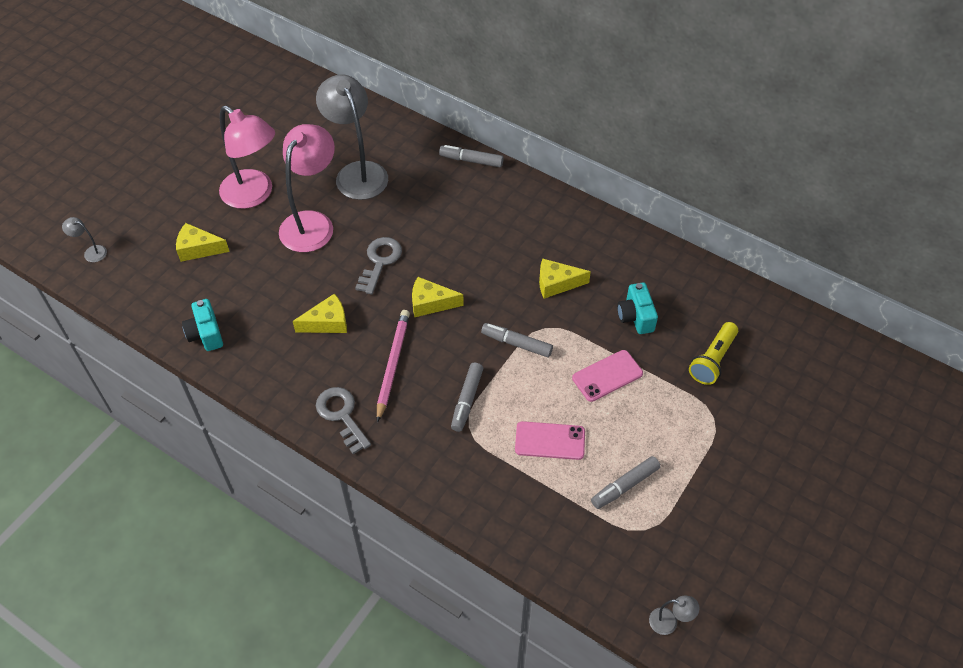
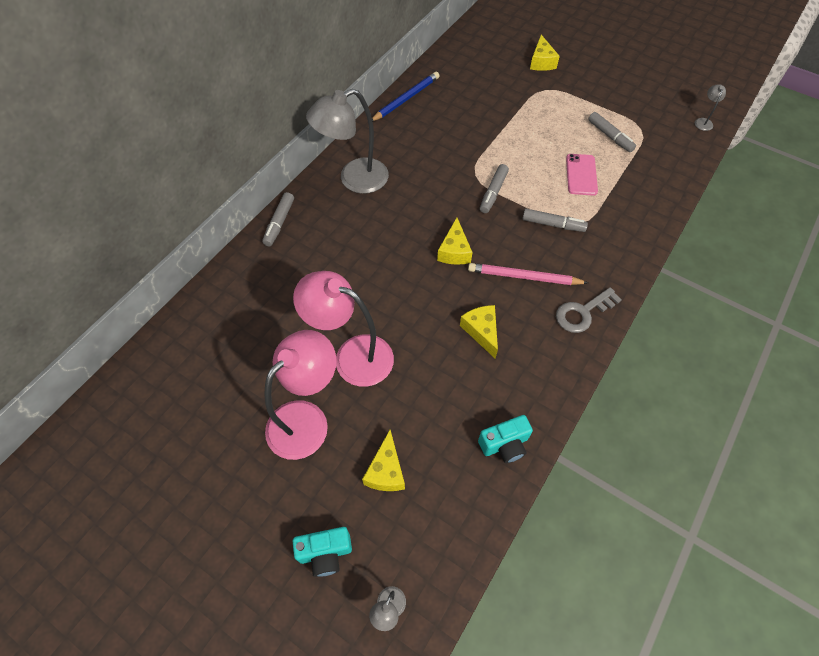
camera: 90 degrees left, 5 degrees up
grey lamp [316,74,388,200] -> grey lamp moved to [306,89,389,194]
grey key [355,237,402,295] -> none
yellow cheese [539,258,591,299] -> yellow cheese moved to [530,35,560,71]
pink phone [572,350,643,402] -> none
turquoise camera [617,283,658,334] -> turquoise camera moved to [292,527,352,577]
yellow flashlight [689,322,738,385] -> none
none -> blue pencil [372,72,439,122]

